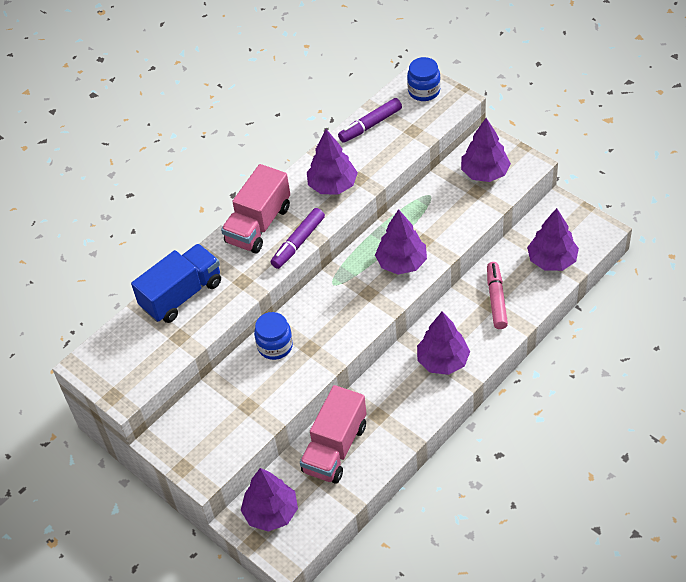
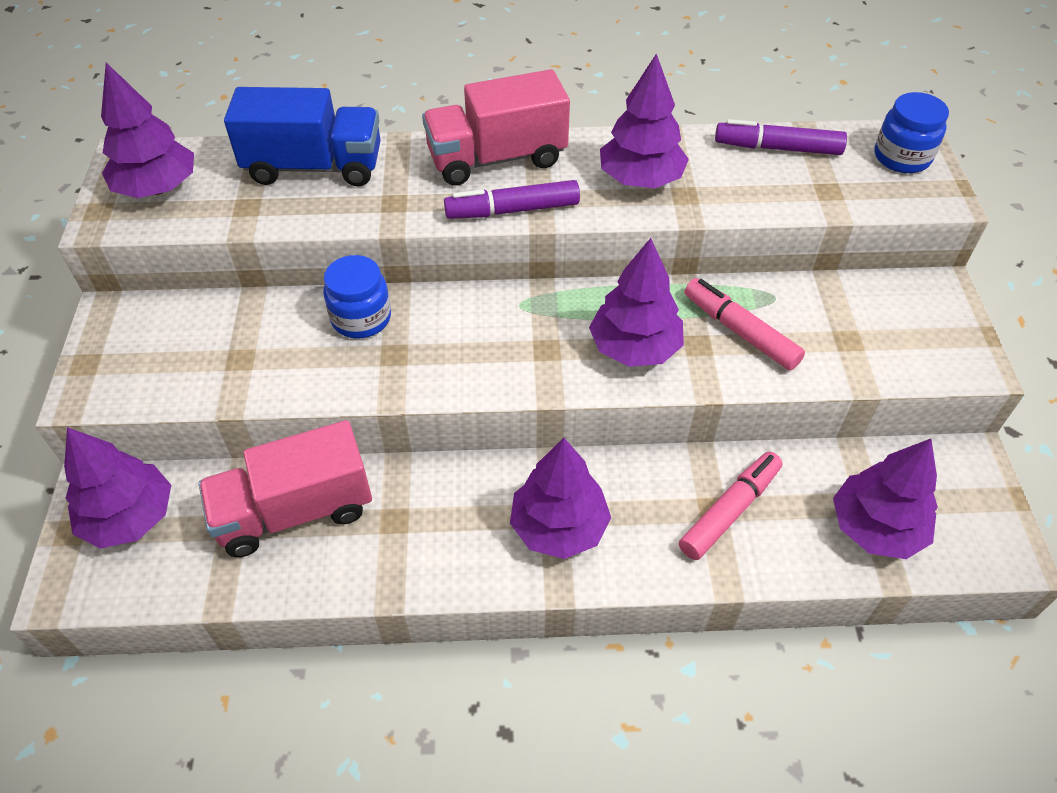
camera: 40 degrees right, 0 degrees up
purple tree [461,118,511,182] -> purple tree moved to [101,63,194,198]
none -> pink marker [685,278,805,371]

